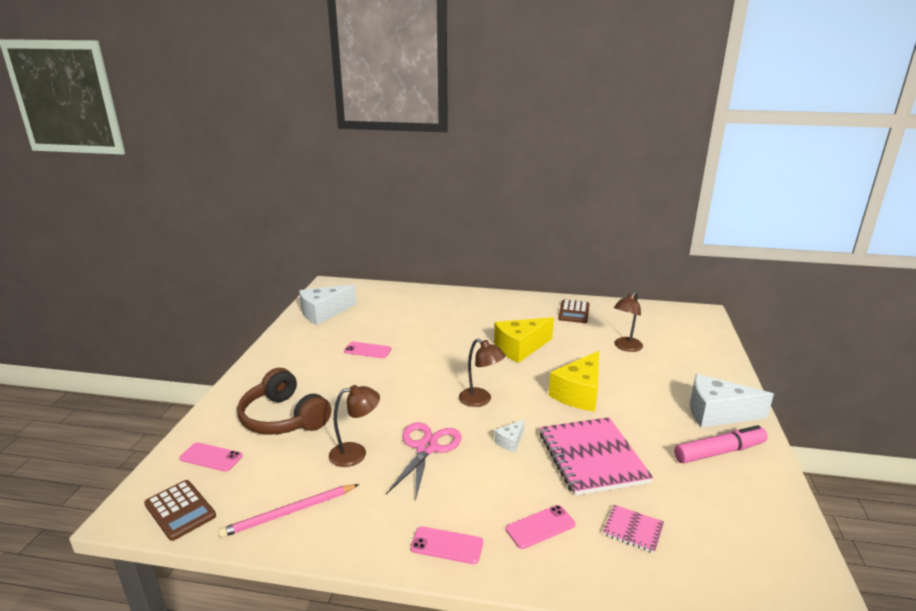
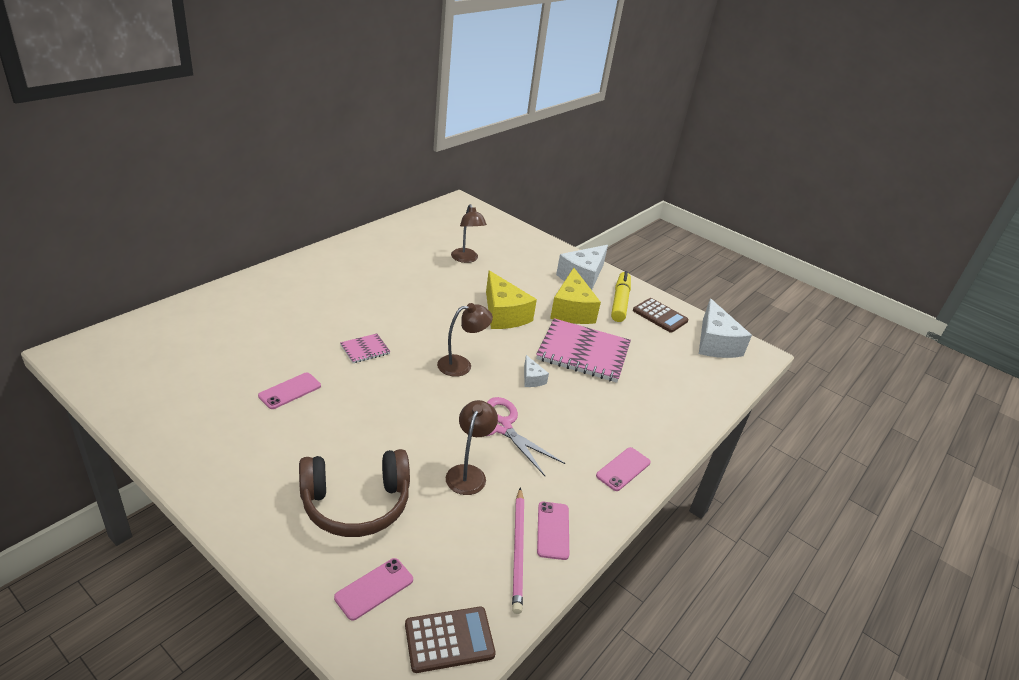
camera: 65 degrees left, 10 degrees up
white cheese [299,285,356,325] -> white cheese moved to [699,298,752,358]
yellow cheese [494,317,554,363] -> yellow cheese moved to [550,268,601,324]
pink phone [506,505,575,549] -> pink phone moved to [537,502,569,560]
brown calculator [558,300,590,323] -> brown calculator moved to [633,298,688,333]
pink notebook [603,505,664,553] -> pink notebook moved to [340,334,390,363]
pink marker [674,425,768,463] -> yellow marker [611,271,631,322]

